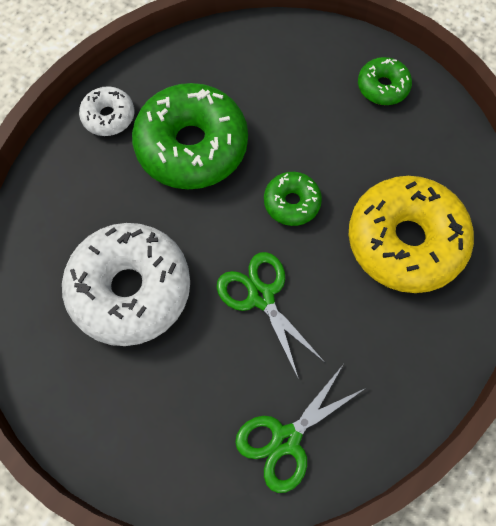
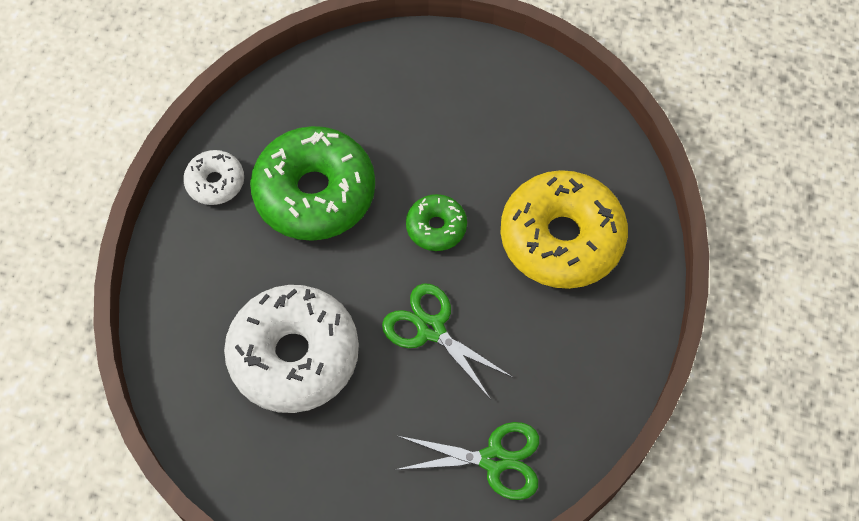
camera: 15 degrees left, 5 degrees down
green scissors [235,365,366,493] -> green scissors turned 120 degrees counterclockwise [394,422,539,500]
green donut [358,57,412,105] -> none

